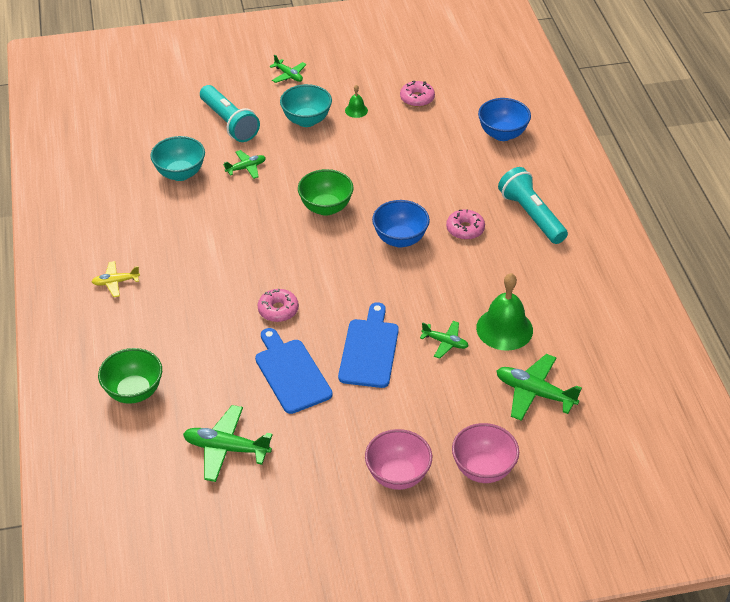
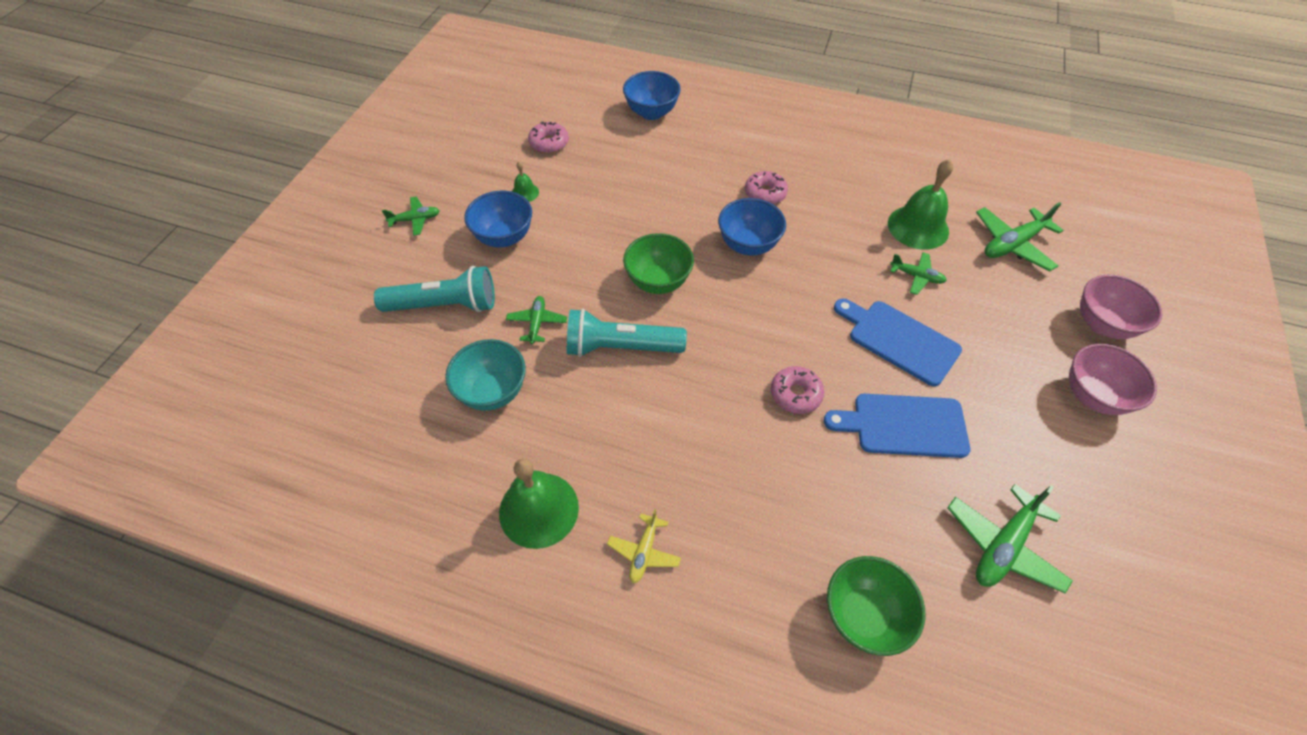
camera: 60 degrees left, 10 degrees up
turquoise bowl [280,84,332,127] -> blue bowl [464,191,532,247]
green plane [420,321,469,359] -> green plane turned 60 degrees clockwise [890,252,947,295]
turquoise flashlight [498,167,568,244] -> turquoise flashlight moved to [567,309,687,357]
none -> green bell [499,459,579,549]

